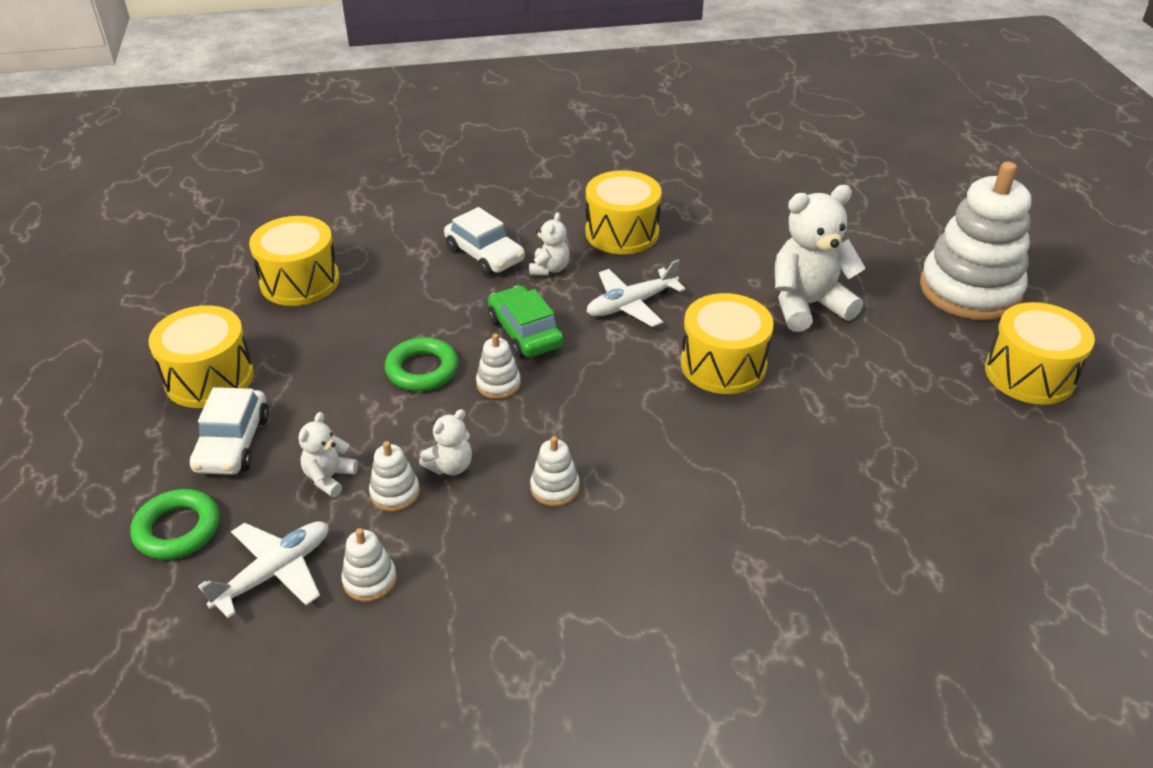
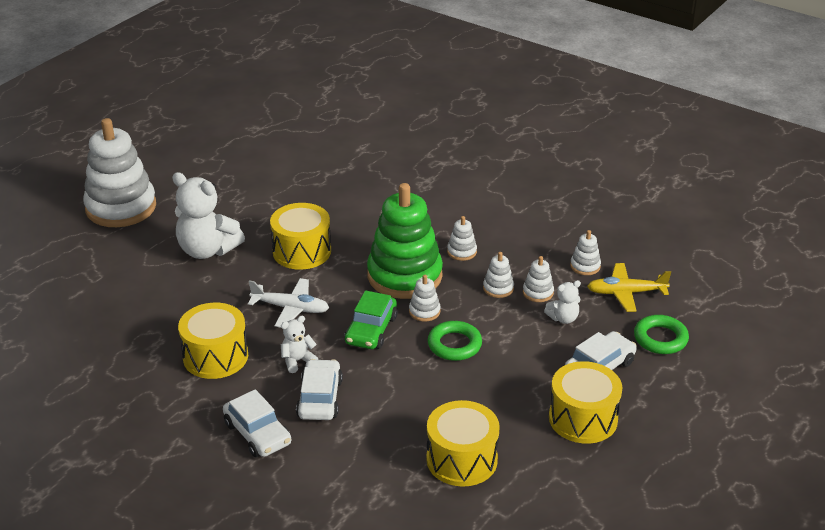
camera: 135 degrees left, 5 degrees down
white plane [198,521,328,618] -> yellow plane [587,263,671,312]
white teddy bear [419,409,472,475] -> white stacking toy [483,252,514,298]
yellow drum [985,302,1095,405] -> none
none -> white car [223,389,291,457]
none -> green stacking toy [367,183,443,299]

